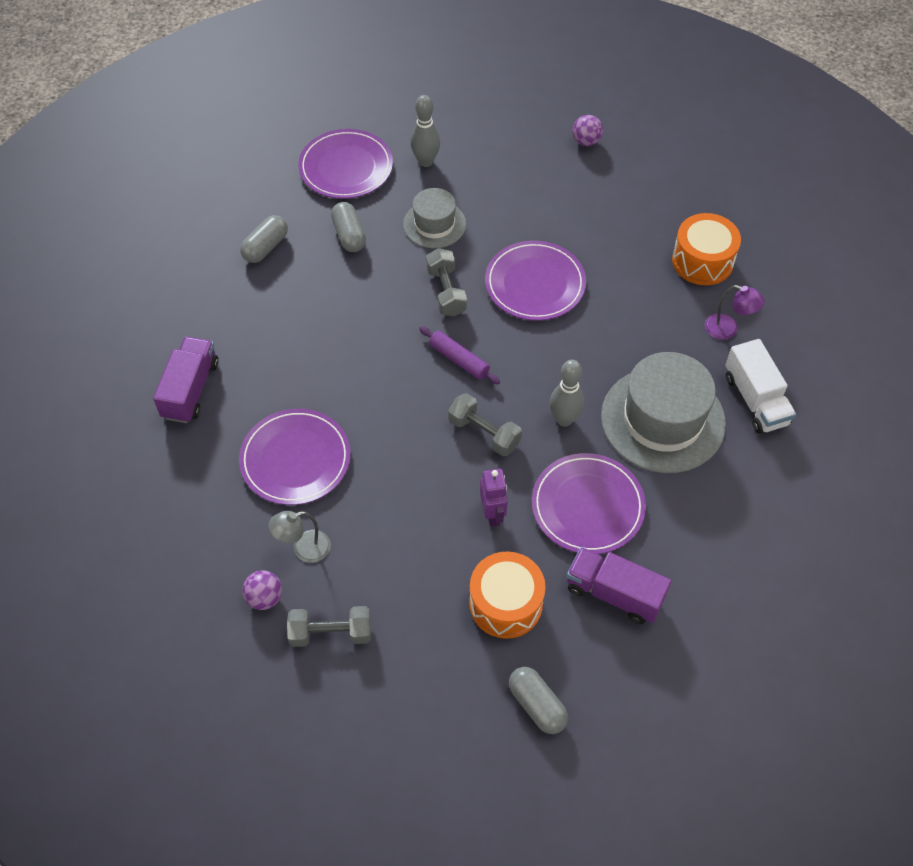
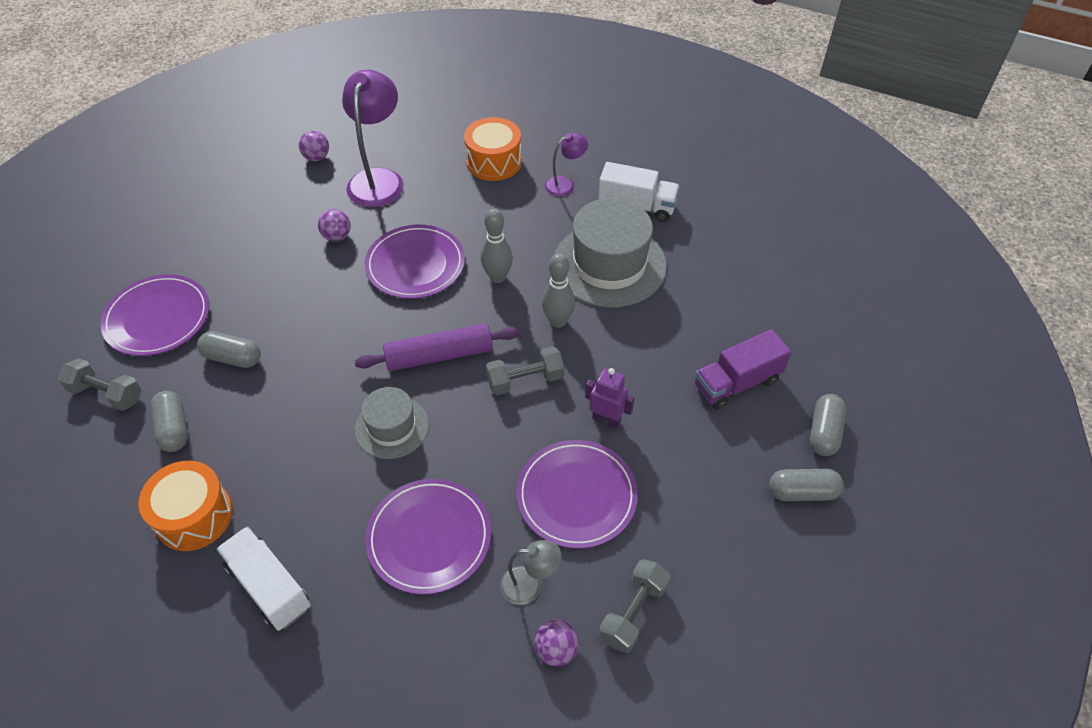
camera: 55 degrees left, 5 degrees down
purple truck [153,337,219,423] -> white truck [216,526,311,631]
grey lamp [269,511,331,563] -> grey lamp turned 105 degrees counterclockwise [500,540,562,605]
grey hat [403,188,466,248] -> grey hat moved to [354,387,429,459]
grey bowling pin [411,95,440,167] -> grey bowling pin moved to [481,209,513,283]
purple rolling pin [419,326,500,384] -> purple rolling pin [355,324,520,371], size x1.55
grey dumbbell [426,248,467,317] -> grey dumbbell moved to [58,358,142,411]
orange drum [469,552,545,639] -> orange drum moved to [138,461,233,551]
purple plate [532,453,646,554] -> purple plate moved to [516,440,638,549]
none -> purple ball [318,209,351,242]
none -> purple lamp [342,70,404,207]
none -> grey capsule [810,394,846,456]

